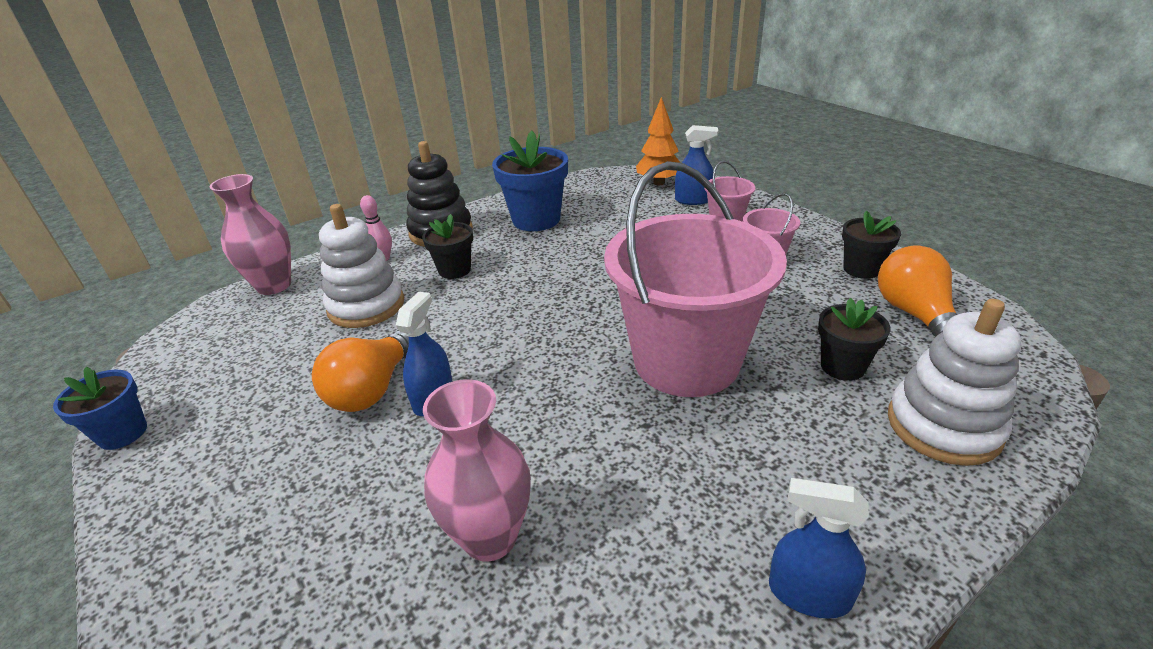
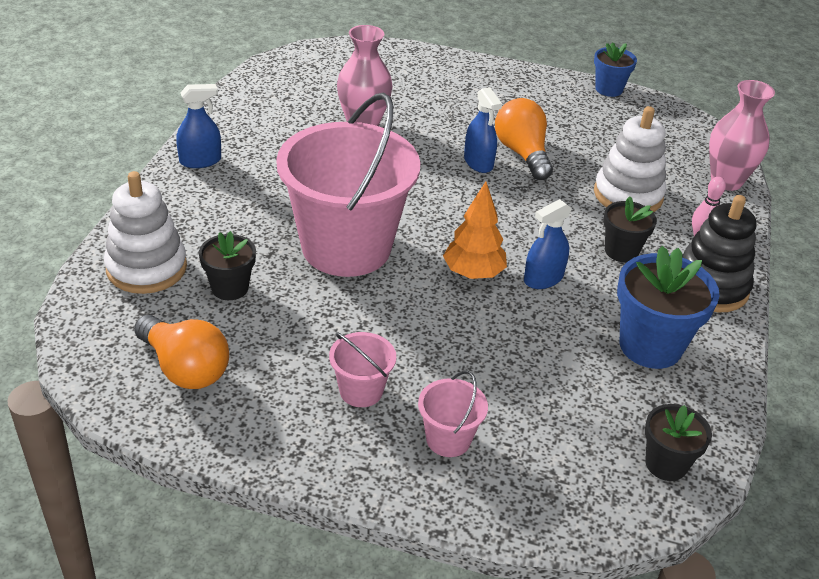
camera: 135 degrees right, 5 degrees up
orange tree [636,97,680,185] -> orange tree moved to [443,181,507,279]
blue spray bottle [675,125,719,205] -> blue spray bottle moved to [524,199,572,289]
black flower pot [842,211,901,279] -> black flower pot moved to [645,404,712,481]

